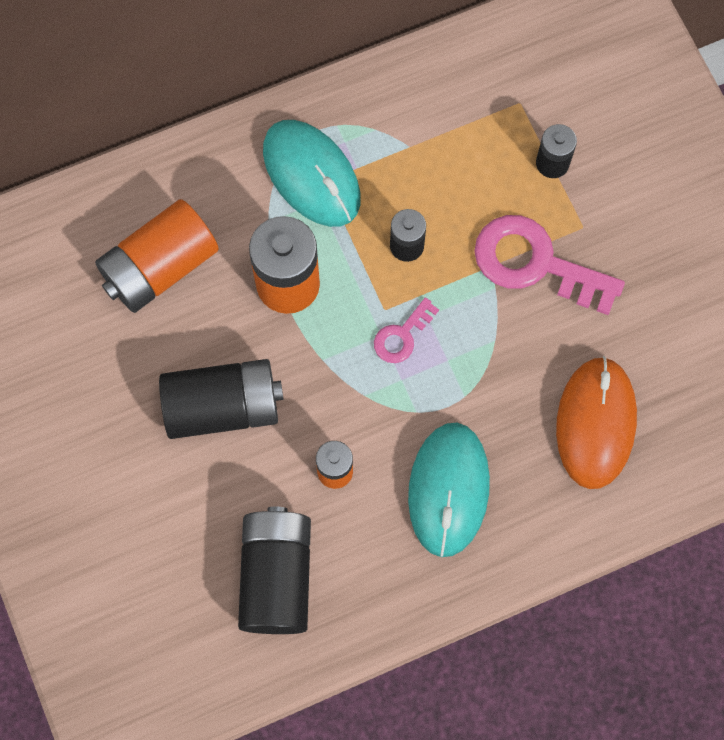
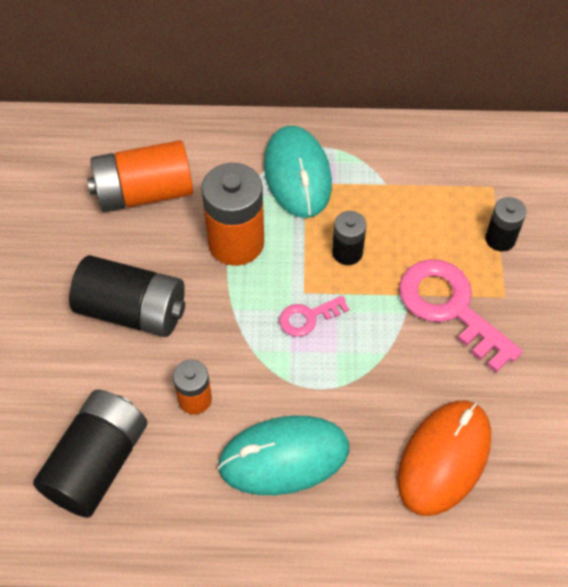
camera: 25 degrees right, 15 degrees down
turquoise mouse [408,423,490,557] -> turquoise mouse turned 45 degrees clockwise [217,416,349,495]

